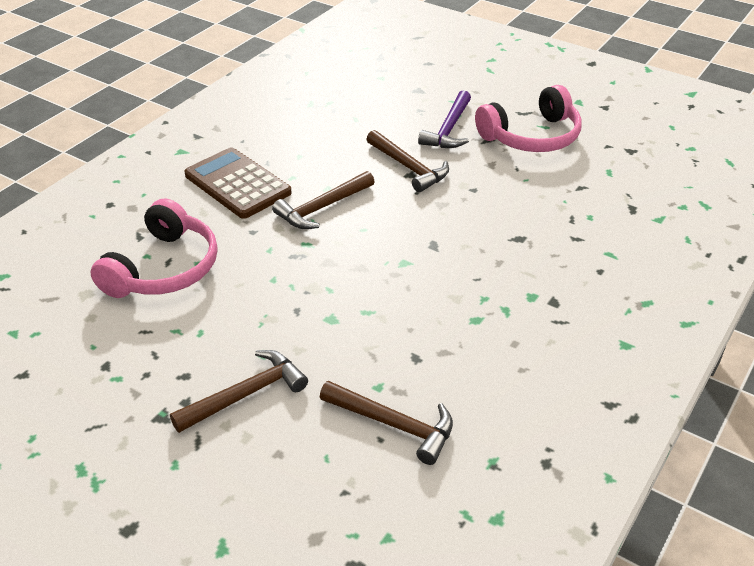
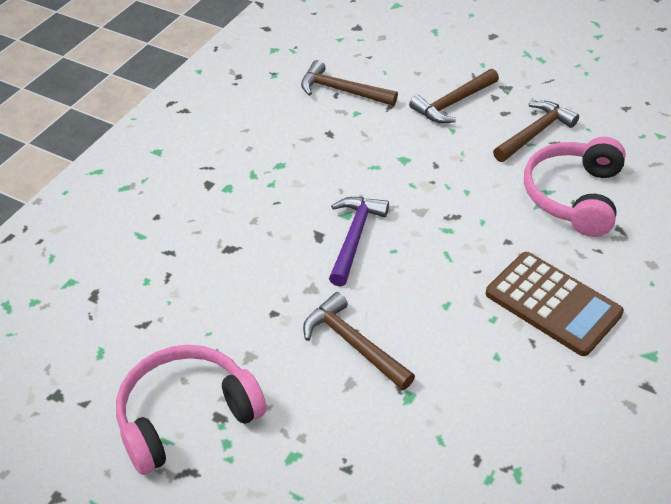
camera: 175 degrees right, 5 degrees up
brown hammer [272,171,375,229] -> brown hammer moved to [493,101,579,162]
purple hammer [418,90,471,148] -> purple hammer moved to [329,197,389,287]

